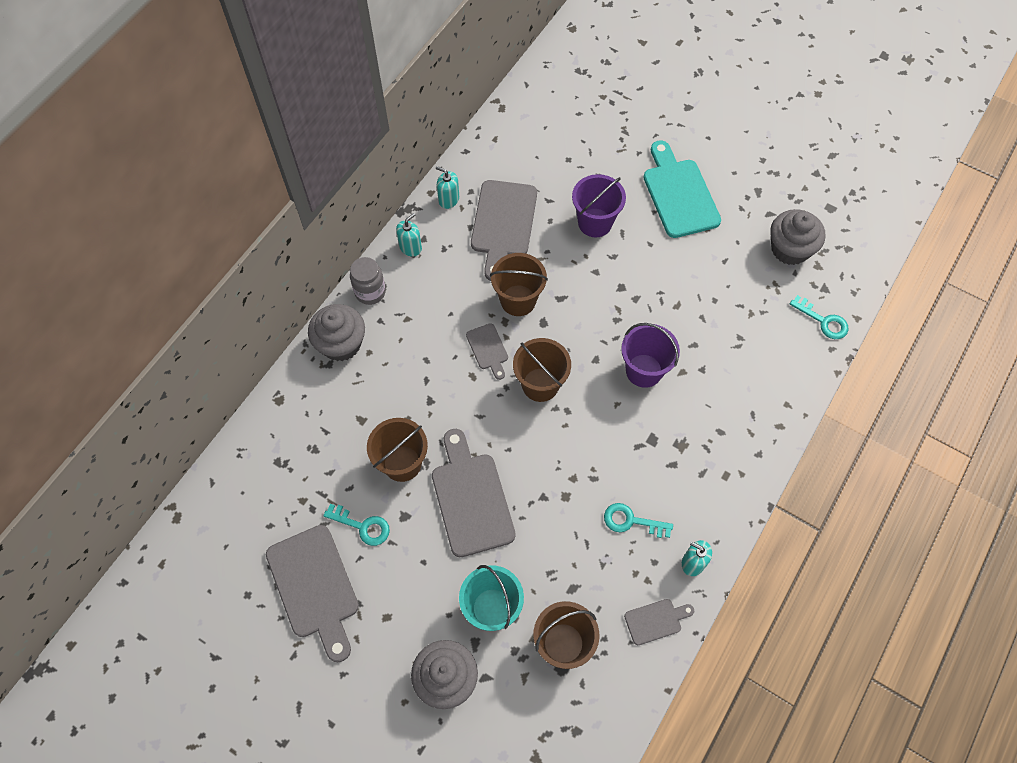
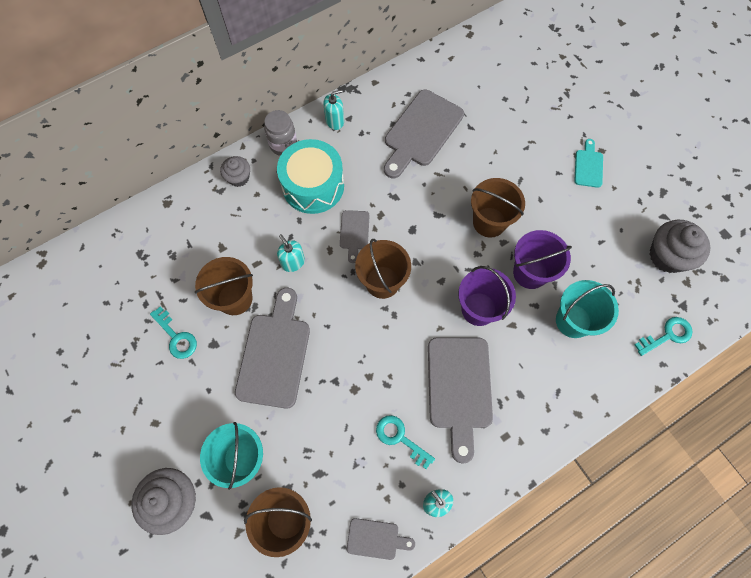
camera: 25 degrees right, 5 degrees up
grey cutting board [266,525,359,662] -> grey cutting board moved to [428,338,493,464]
grey cupcake [308,304,365,361] -> grey cupcake [220,156,250,187], size x0.59
turquoise soap dispenser [436,166,459,209] -> turquoise soap dispenser moved to [277,234,305,272]
brown bucket [490,253,548,316] -> brown bucket moved to [471,178,525,238]
purple bucket [572,174,626,237] -> purple bucket moved to [513,230,572,289]
turquoise cutting board [644,140,721,238] -> turquoise cutting board [574,139,603,188], size x0.50
turquoise key [790,295,848,339] -> turquoise key turned 90 degrees counterclockwise [634,317,692,356]
none -> turquoise drum [277,139,344,214]
none -> turquoise bucket [556,280,619,338]

